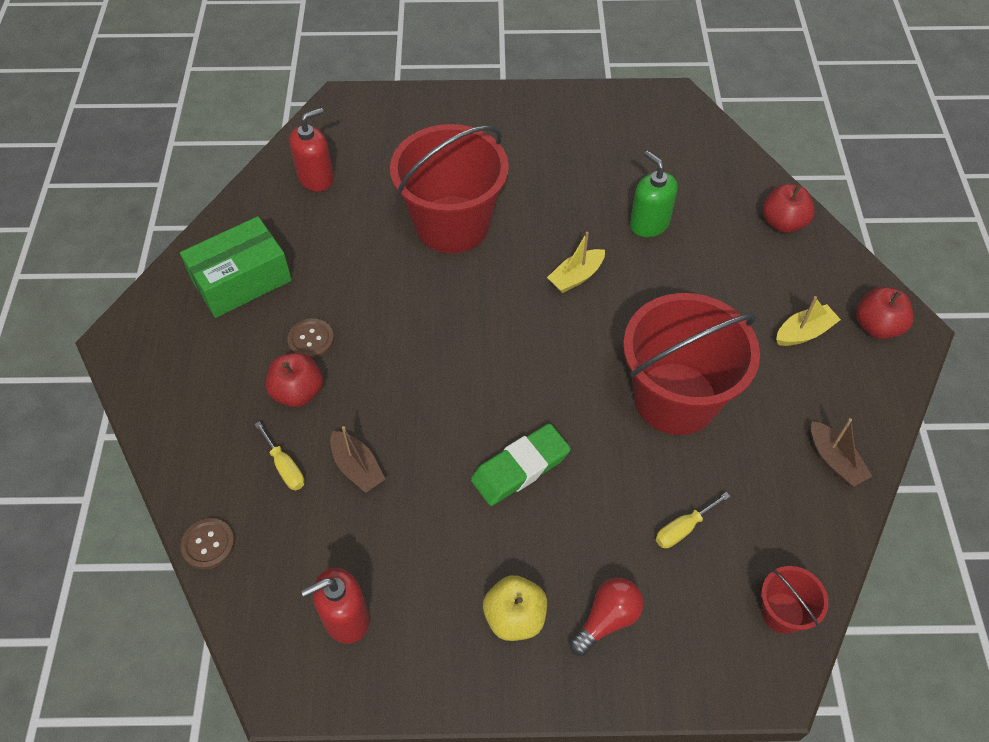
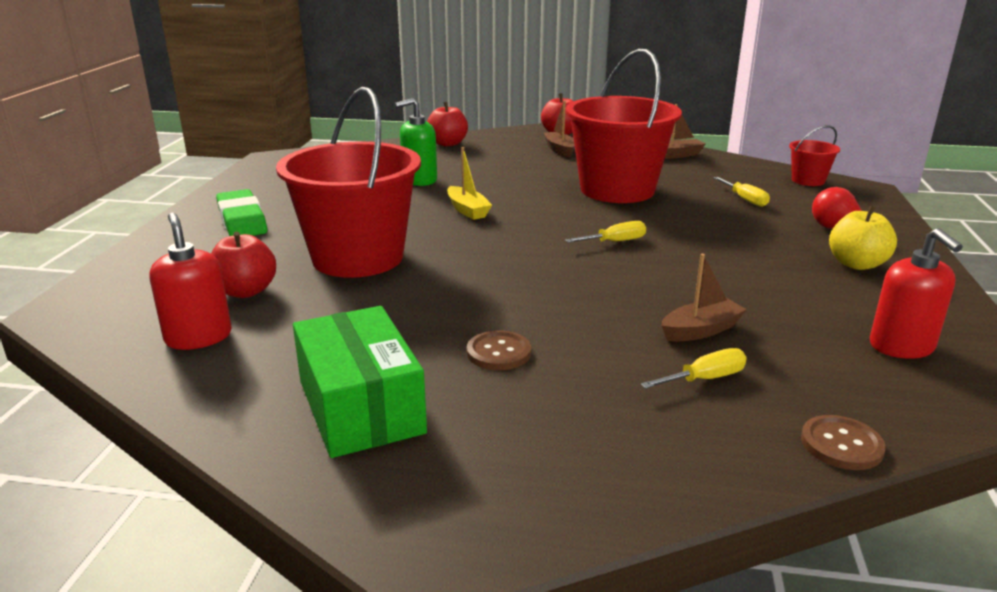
camera: 80 degrees left, 30 degrees down
red apple [265,353,323,407] -> red apple moved to [211,232,276,298]
green eraser [471,423,571,506] -> green eraser moved to [216,189,267,236]
yellow boat [776,296,841,346] -> brown boat [543,101,575,158]
none -> yellow screwdriver [565,221,646,243]

